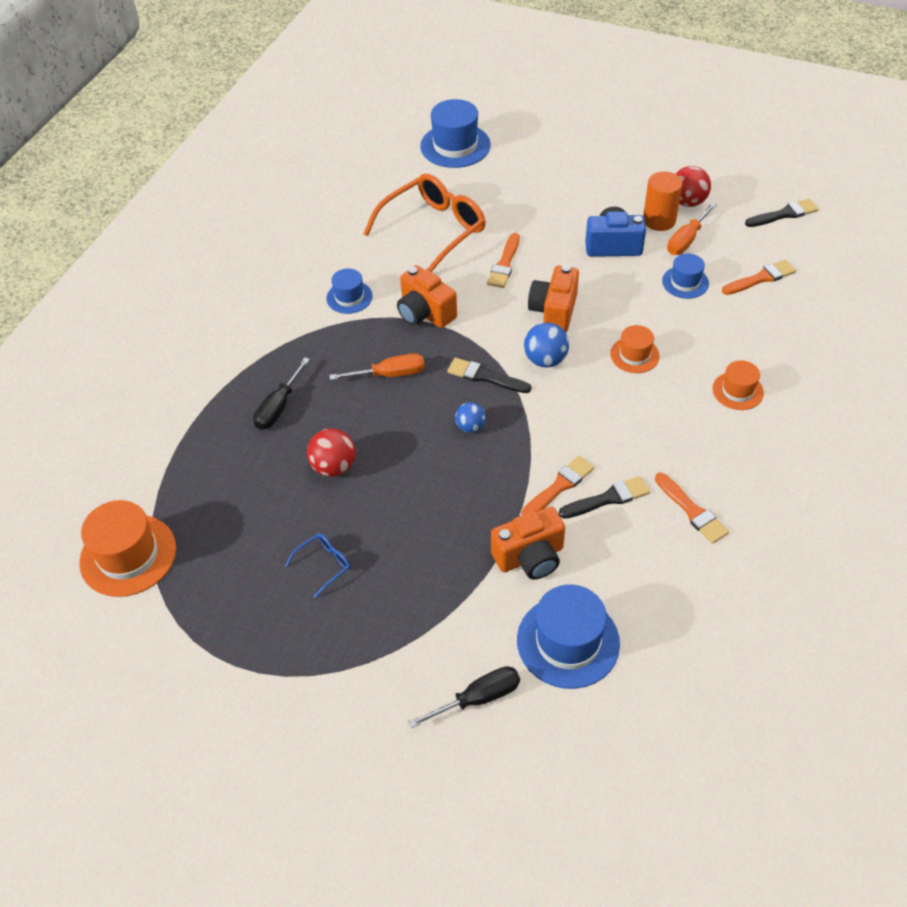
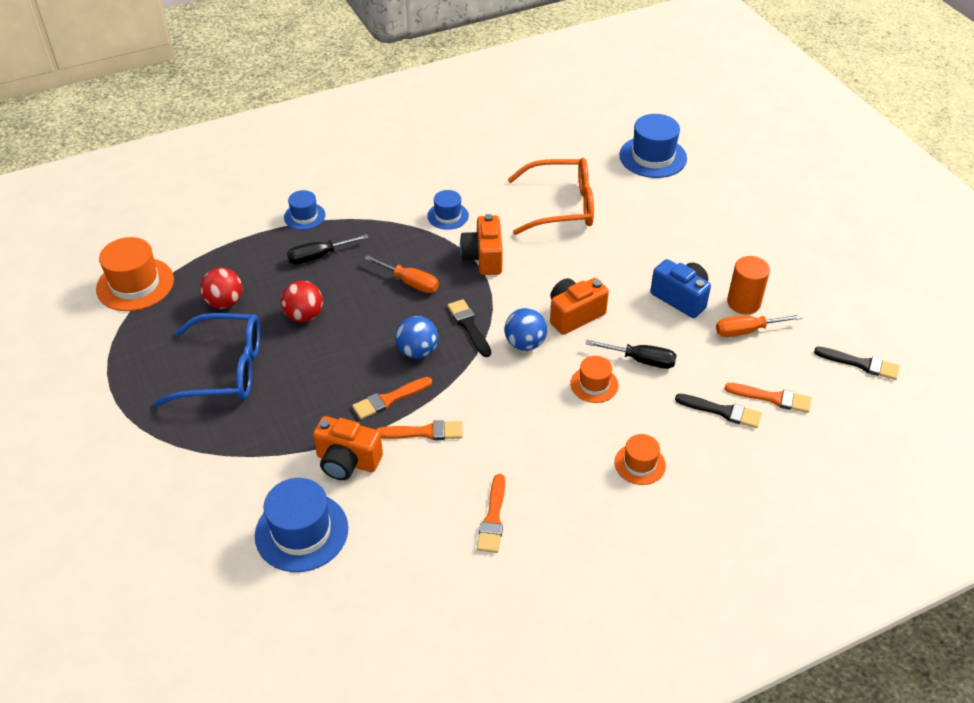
camera: 40 degrees right, 5 degrees down
blue glasses [285,533,350,598] -> blue glasses [154,313,260,406], size x2.32
black screwdriver [408,666,520,728] -> black screwdriver moved to [586,340,677,369]
blue ball [455,402,486,433] -> blue ball [395,316,438,359], size x1.54
orange brush [487,233,520,288] -> orange brush moved to [352,377,432,419]
black brush [559,476,650,519] -> black brush moved to [675,394,762,428]
blue hat [662,253,709,299] -> blue hat moved to [284,190,326,230]
red ball [676,166,711,207] -> red ball moved to [200,268,242,309]

